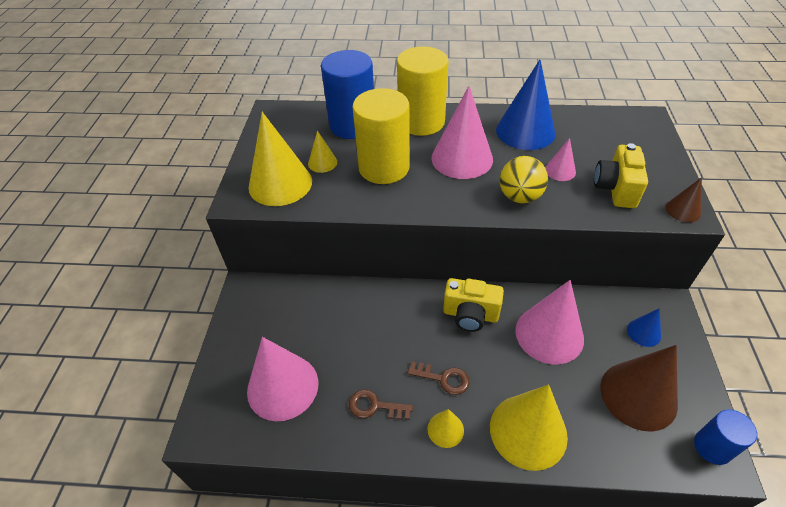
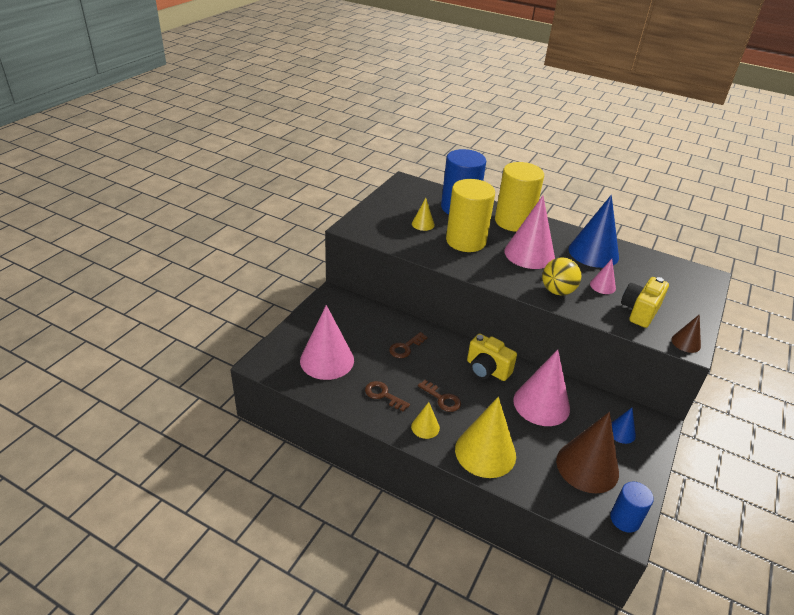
camera: 20 degrees right, 10 degrees down
yellow cone [248,112,312,206] -> none
none -> brown key [389,332,427,358]

